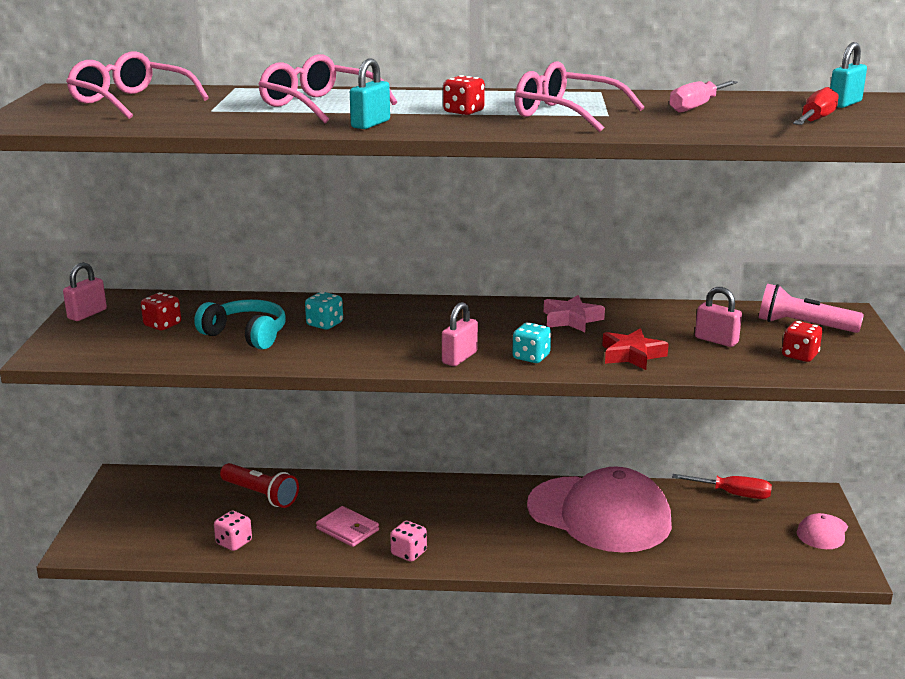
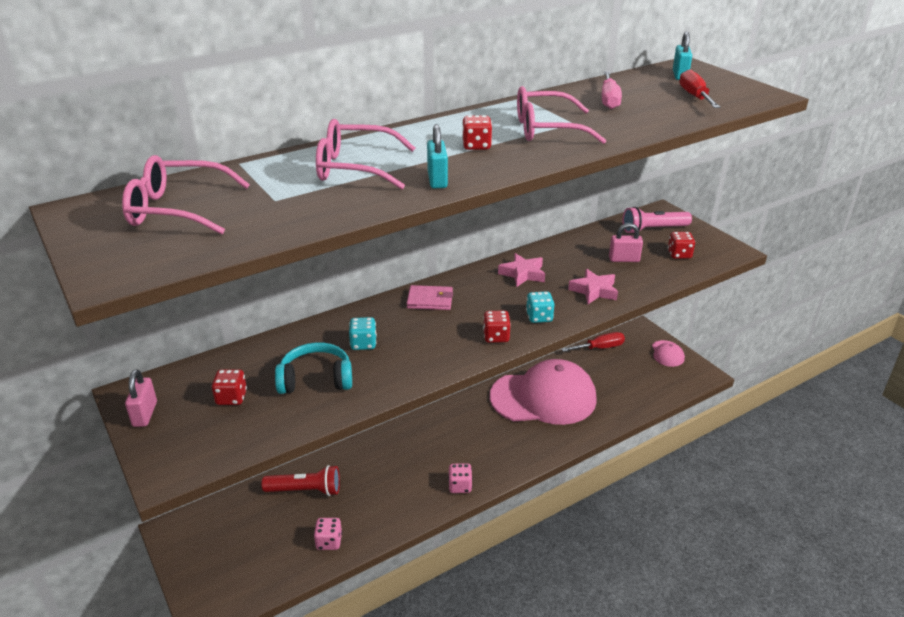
camera: 35 degrees left, 10 degrees up
pink wallet [316,506,379,547] -> pink wallet moved to [407,285,453,310]
pink padlock [442,302,478,366] -> red dice [483,311,511,343]
red star [602,329,669,370] -> pink star [568,269,618,304]

